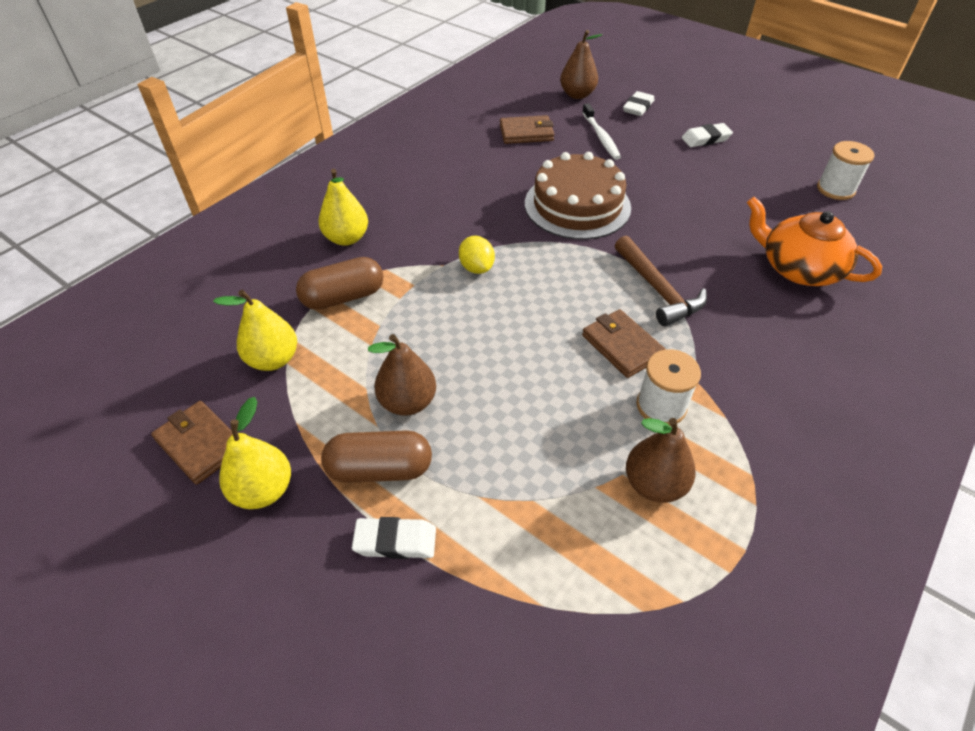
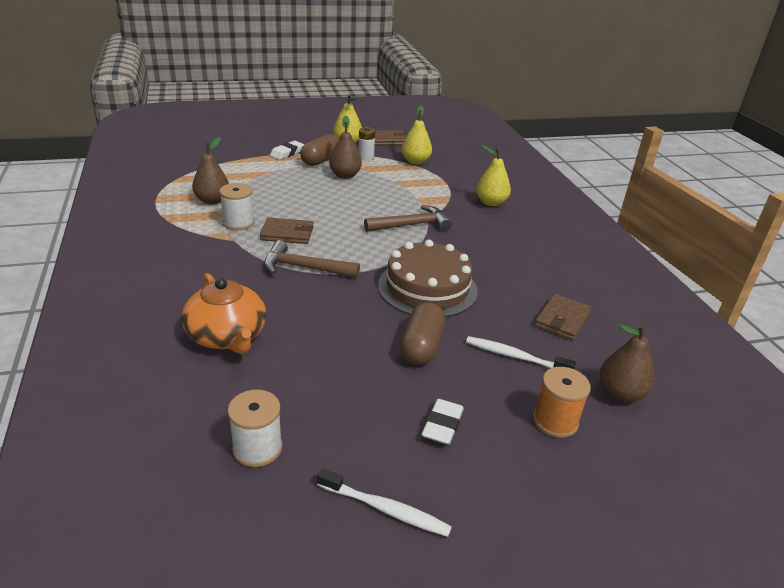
camera: 125 degrees right, 15 degrees down
brown capsule [296,257,384,310] -> brown capsule moved to [400,302,445,365]
yellow lemon [459,236,495,274] -> brown hammer [364,205,452,232]
white eraser [623,91,655,116] -> orange spool [533,367,591,438]
orange teapot [747,197,882,286] -> orange teapot turned 75 degrees clockwise [181,273,266,354]
none -> white toothbrush [317,468,452,537]
none -> white battery [358,127,375,160]

